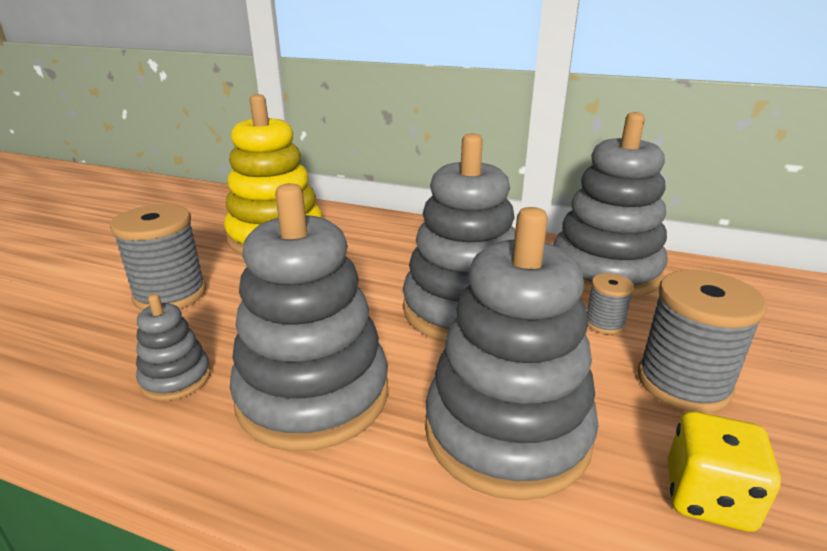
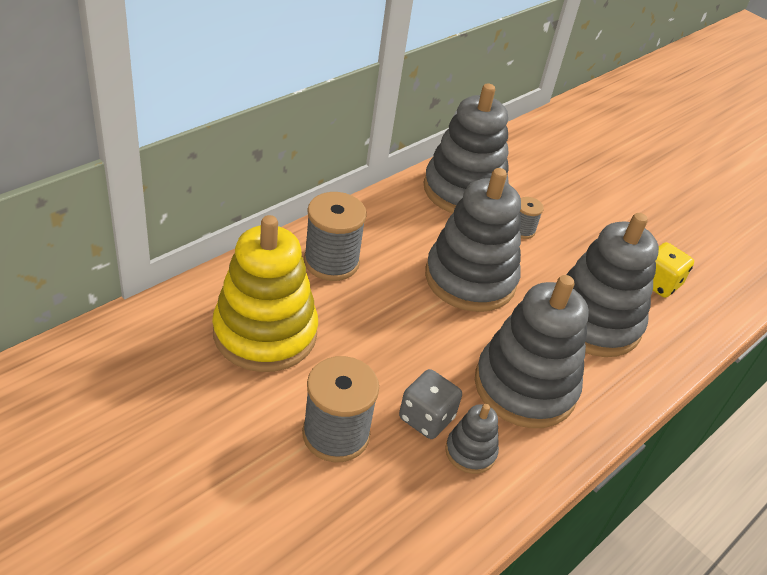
camera: 70 degrees left, 15 degrees up
grey spool [638,270,767,413] -> grey spool moved to [304,192,367,281]
none -> grey dice [399,369,462,439]

